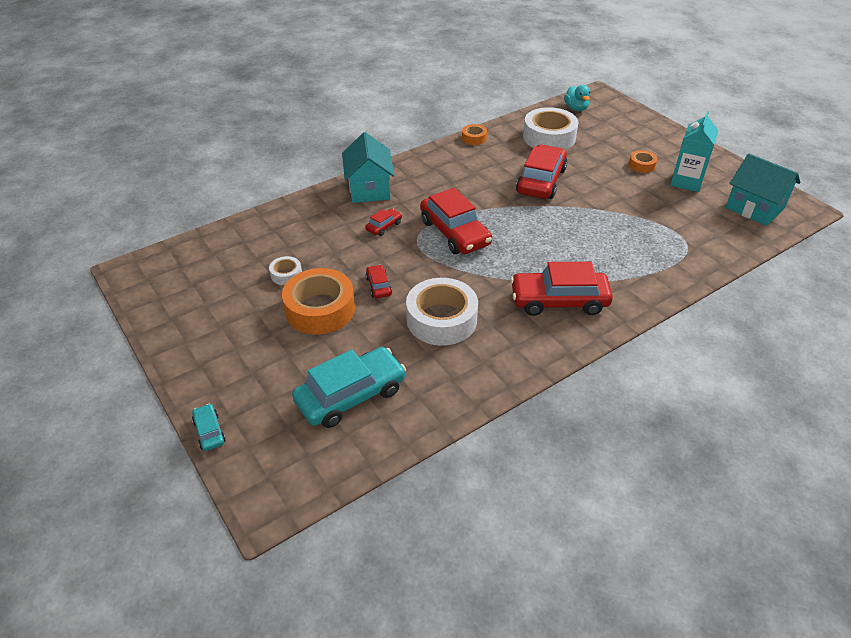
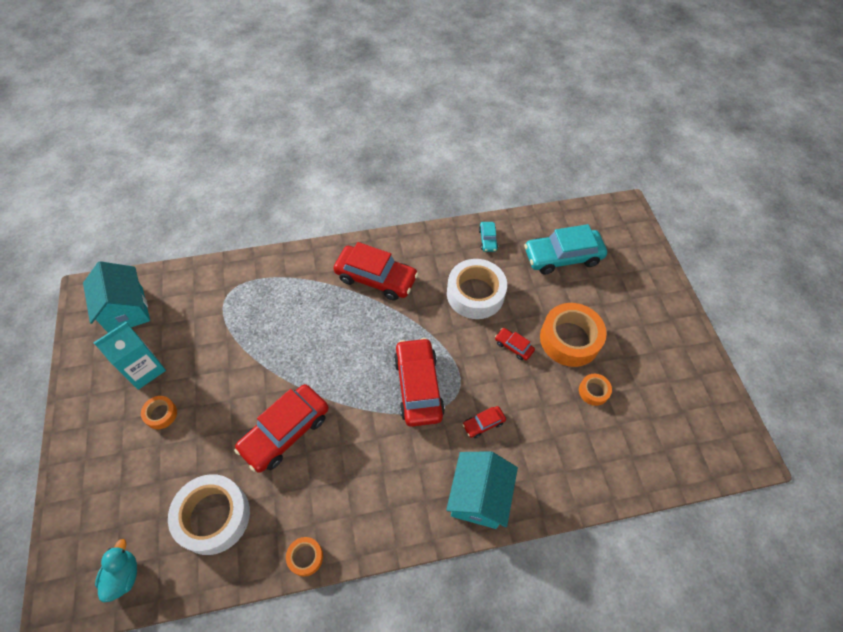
camera: 160 degrees left, 15 degrees up
turquoise car [192,404,226,451] -> turquoise car moved to [479,222,498,252]
white tape [269,256,302,285] -> orange tape [579,374,612,406]
red car [366,265,392,298] -> red car turned 120 degrees clockwise [495,328,535,360]

